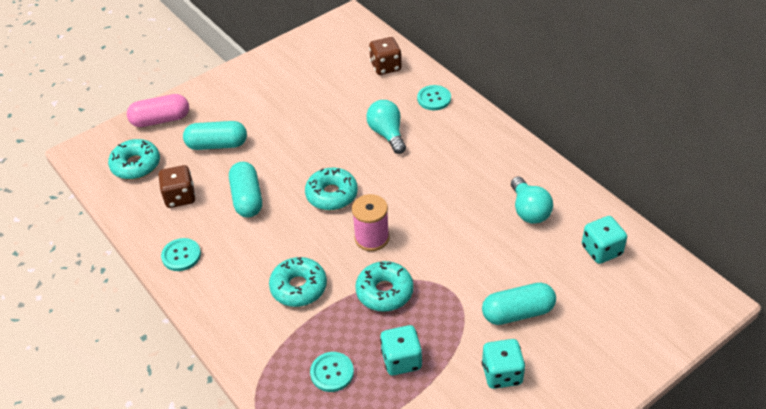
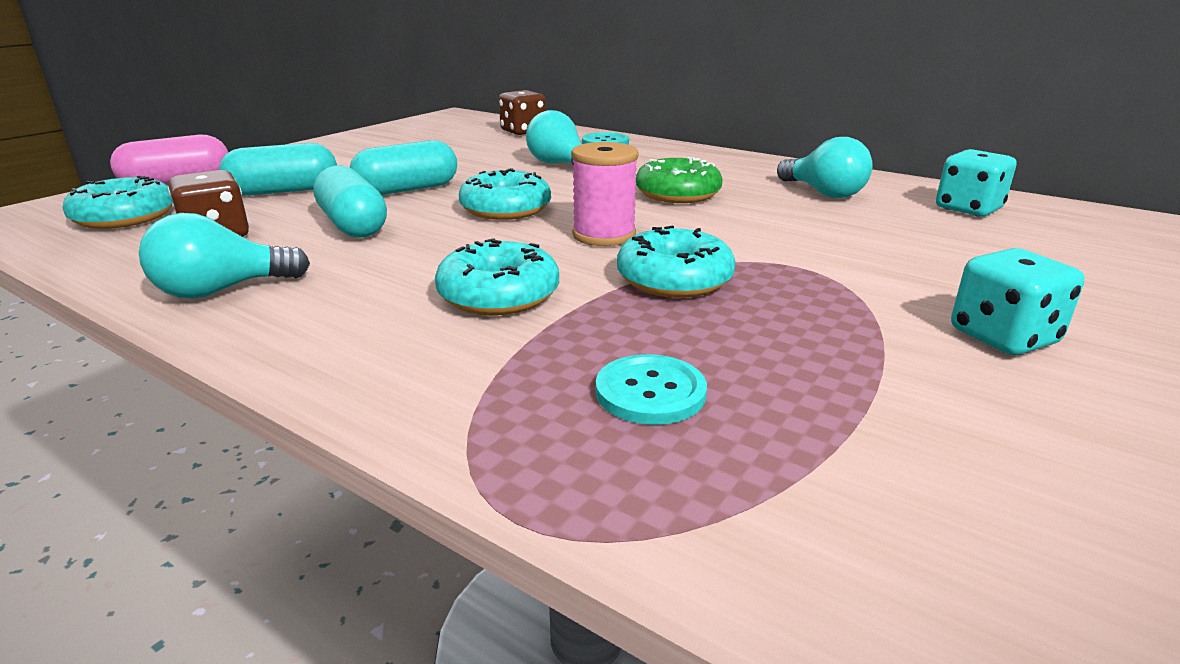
camera: 20 degrees left, 20 degrees down
turquoise button [161,238,201,271] -> turquoise light bulb [139,213,310,299]
turquoise dice [380,325,422,375] -> none
turquoise capsule [482,283,556,325] -> turquoise capsule moved to [350,140,457,195]
none -> green donut [636,157,723,203]

